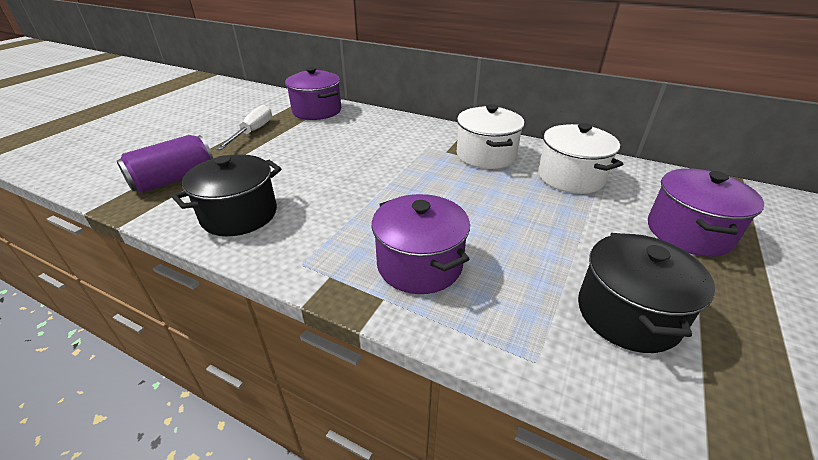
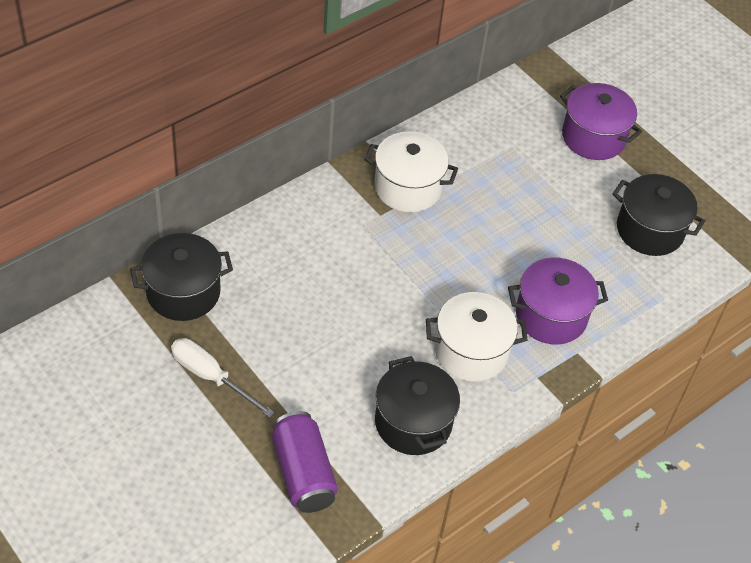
camera: 70 degrees left, 15 degrees up
purple pot [285,67,341,120] -> black pot [130,233,233,321]
white pot [538,123,623,194] -> white pot moved to [426,292,527,382]

